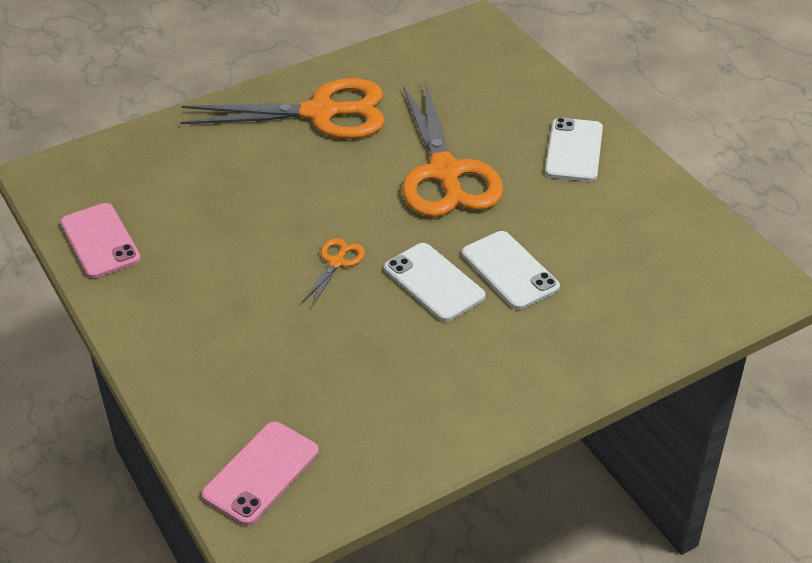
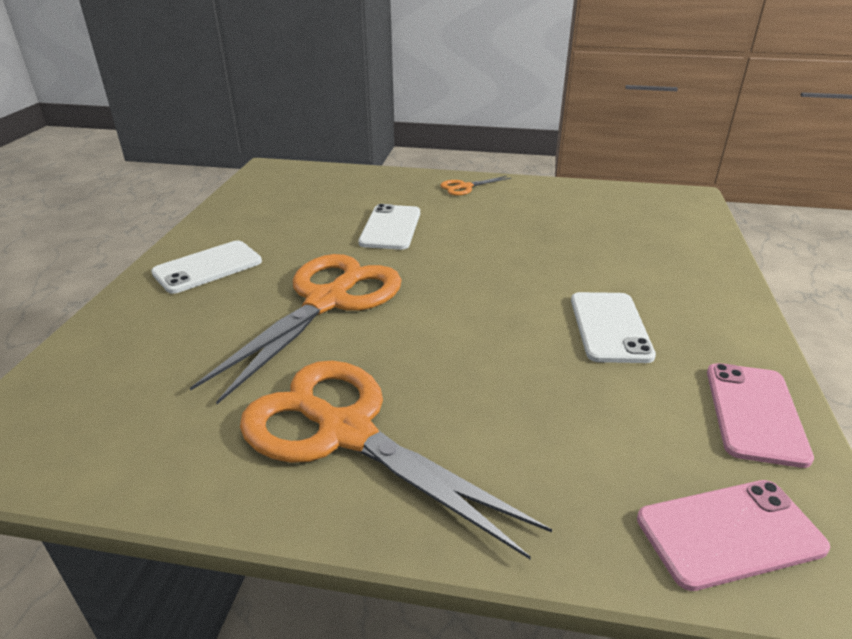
camera: 140 degrees left, 10 degrees down
pink phone [202,422,319,525] -> pink phone moved to [637,480,830,591]
orange scissors [302,238,365,307] -> orange scissors moved to [440,176,511,196]
white phone [384,243,486,322] -> white phone moved to [571,292,656,363]

